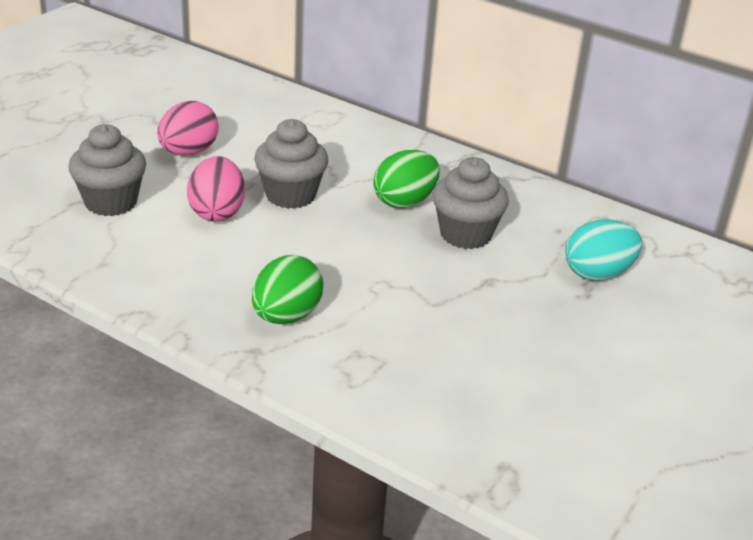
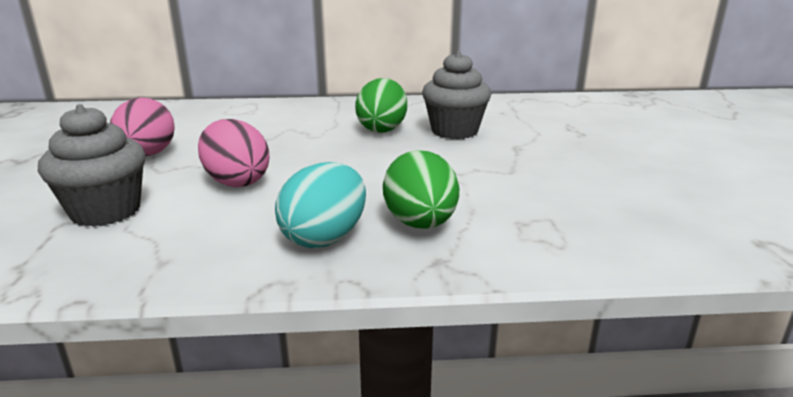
camera: 35 degrees left, 10 degrees down
grey cupcake [254,119,328,209] -> none
turquoise egg [565,219,642,281] -> turquoise egg moved to [275,162,366,248]

